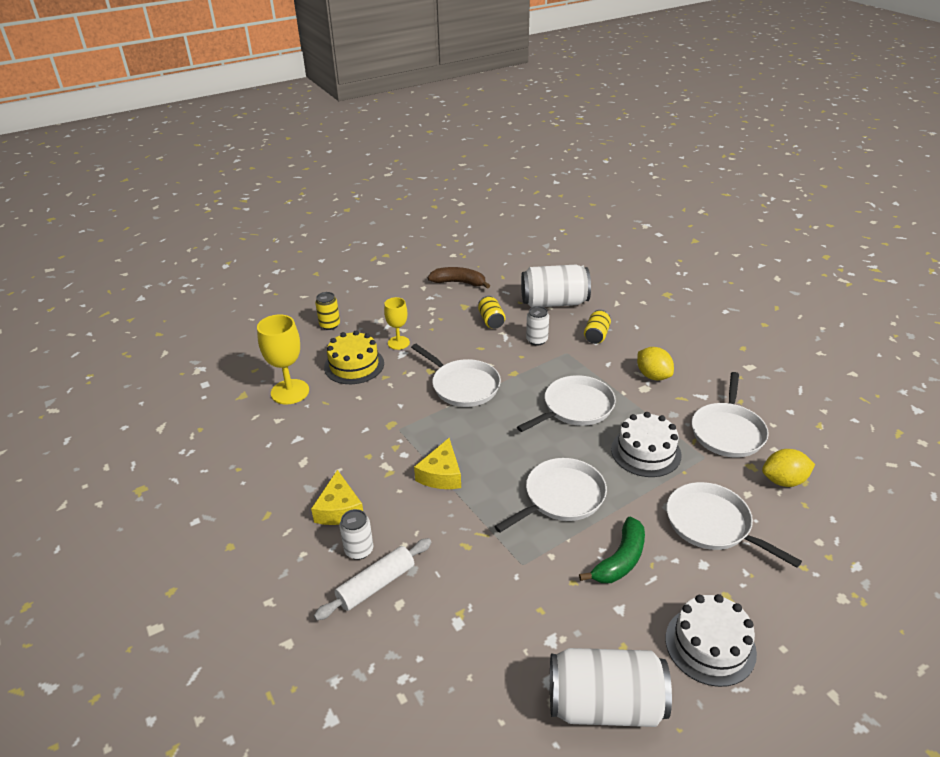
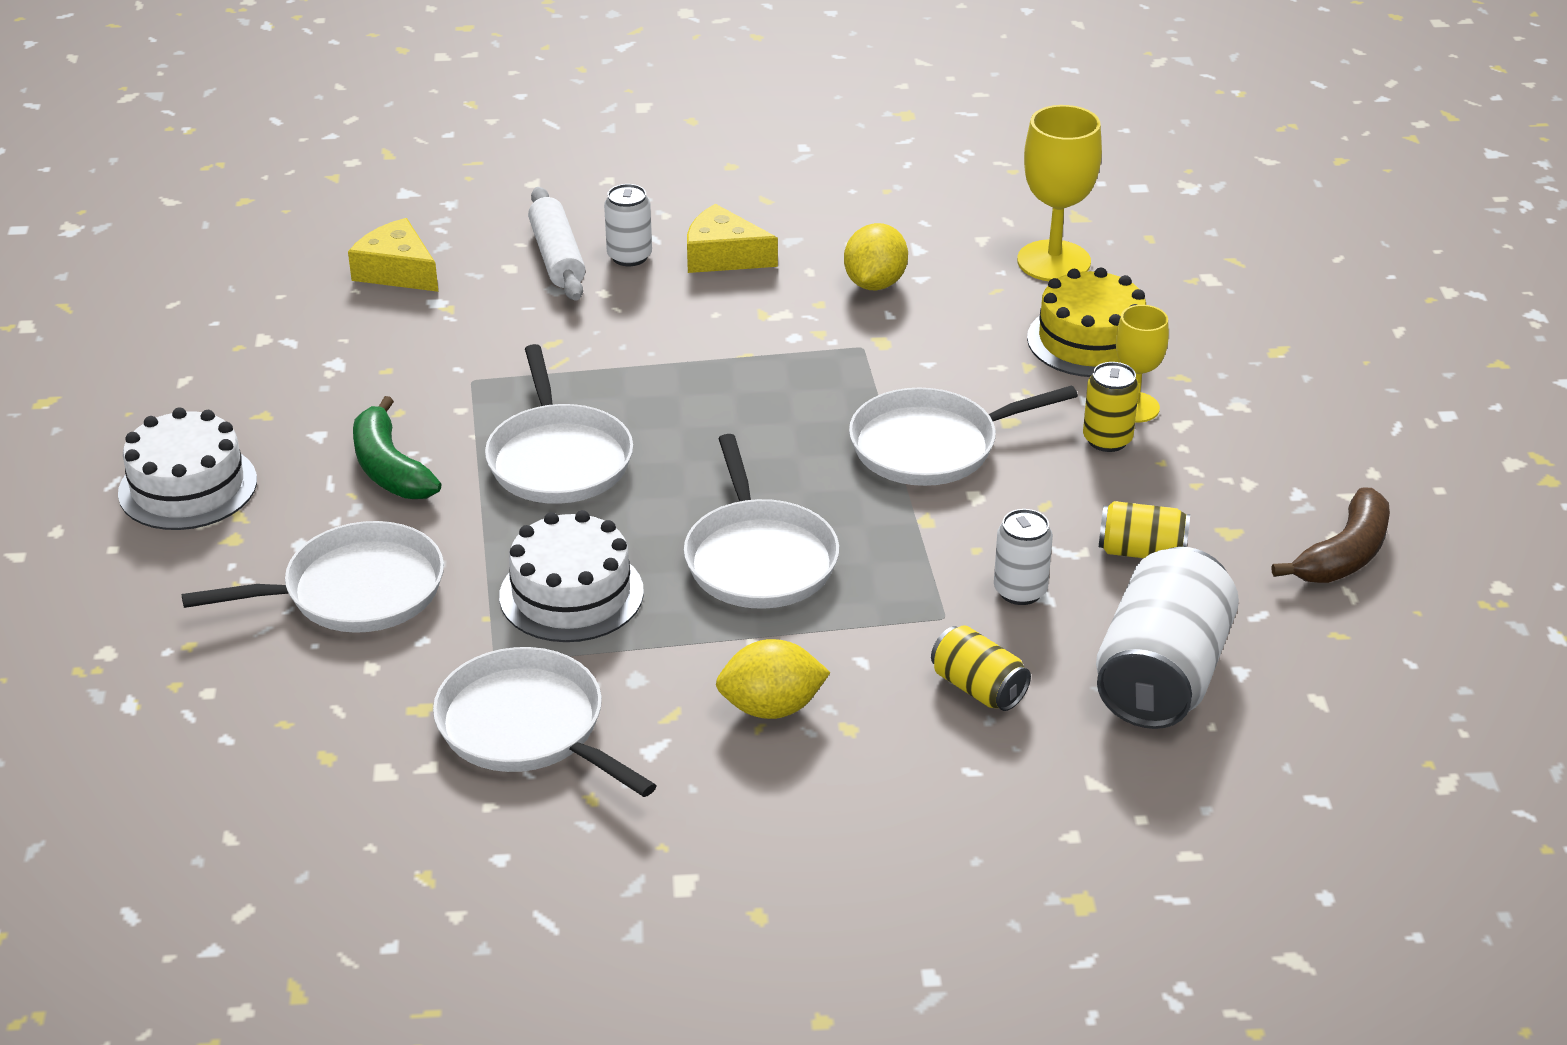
camera: 115 degrees right, 0 degrees up
yellow can [315,292,340,330] -> yellow can moved to [1083,362,1139,452]
yellow cheese [414,438,461,489] -> yellow cheese moved to [348,218,438,292]
white can [550,648,672,727] -> none
yellow lemon [762,449,815,487] -> yellow lemon moved to [844,223,908,290]

